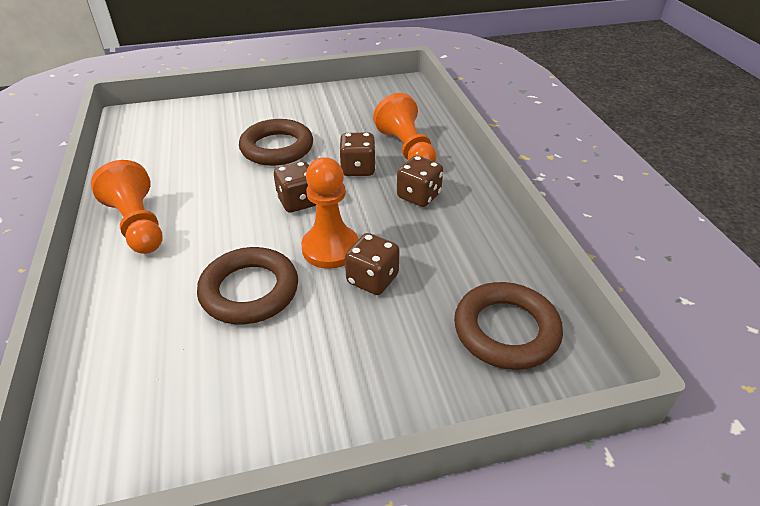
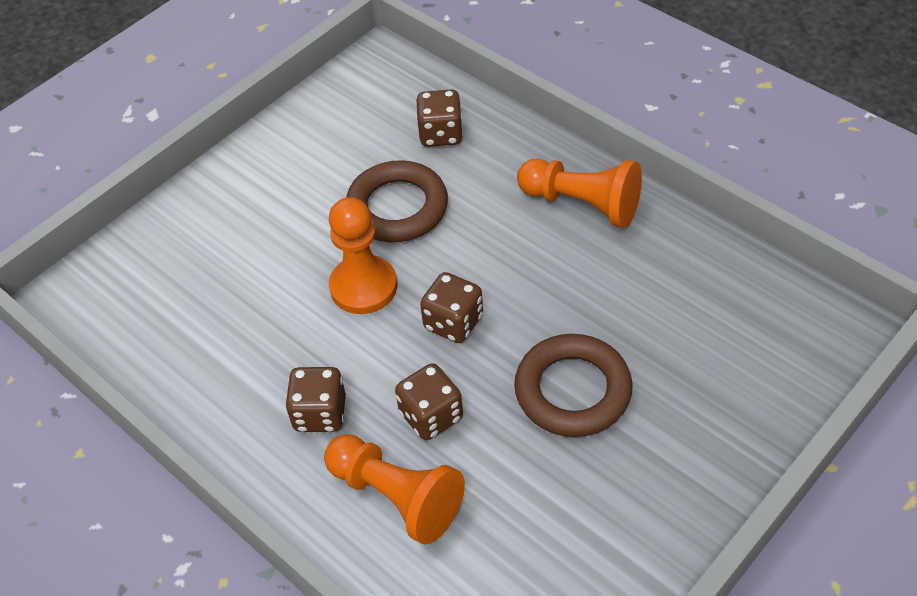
camera: 150 degrees right, 10 degrees up
brown dice [345,233,400,295] -> brown dice moved to [417,89,463,147]
brown ring [454,282,563,370] -> none

